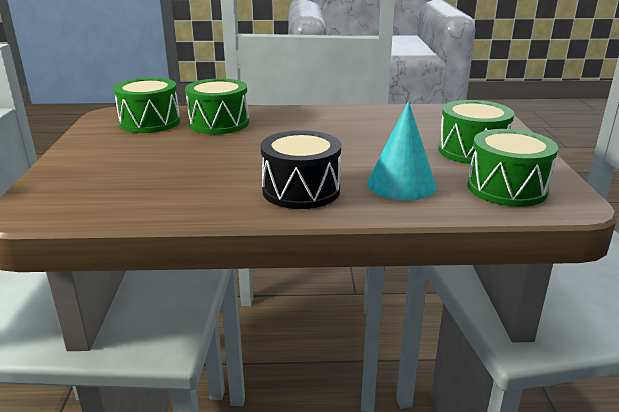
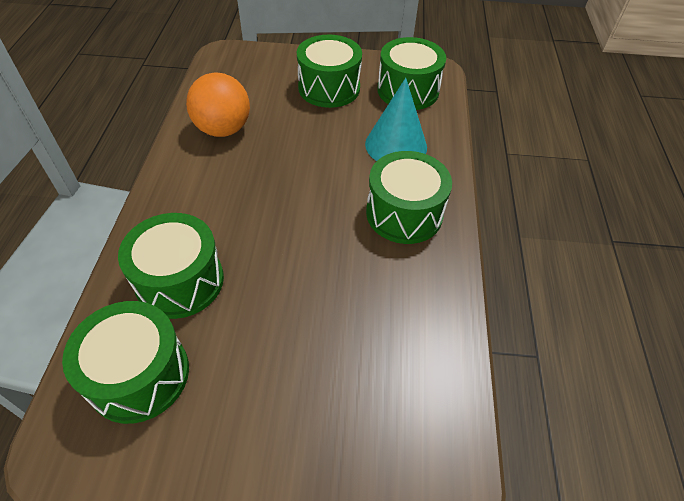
camera: 85 degrees left, 25 degrees up
black drum [260,130,341,209] -> green drum [366,151,452,244]
none -> orange ball [186,72,250,137]

